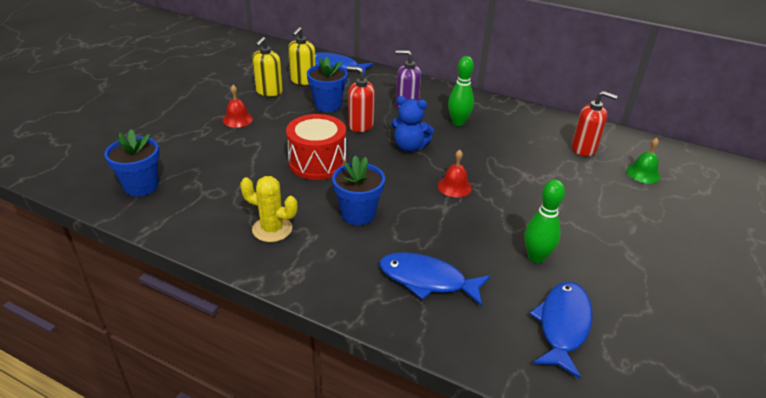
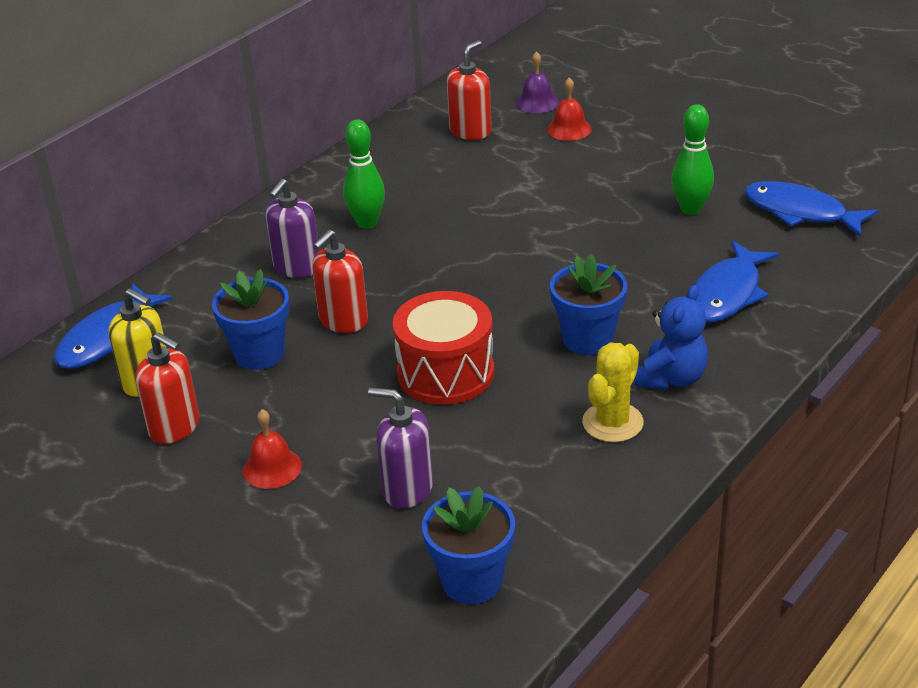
camera: 75 degrees left, 0 degrees up
yellow soap dispenser [252,37,283,96] -> red soap dispenser [135,333,199,444]
blue teddy bear [391,96,434,152] -> blue teddy bear moved to [634,285,708,390]
red bell [438,150,472,197] -> red bell moved to [547,77,592,141]
green bell [626,138,661,184] -> purple bell [516,51,559,113]
none -> purple soap dispenser [368,388,433,509]

